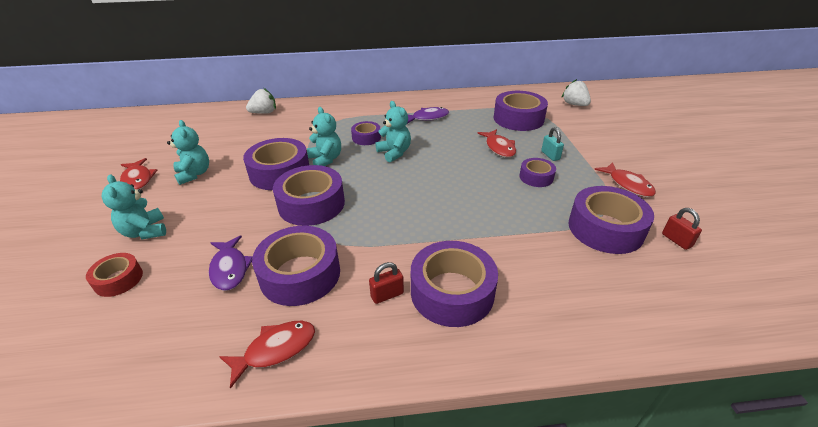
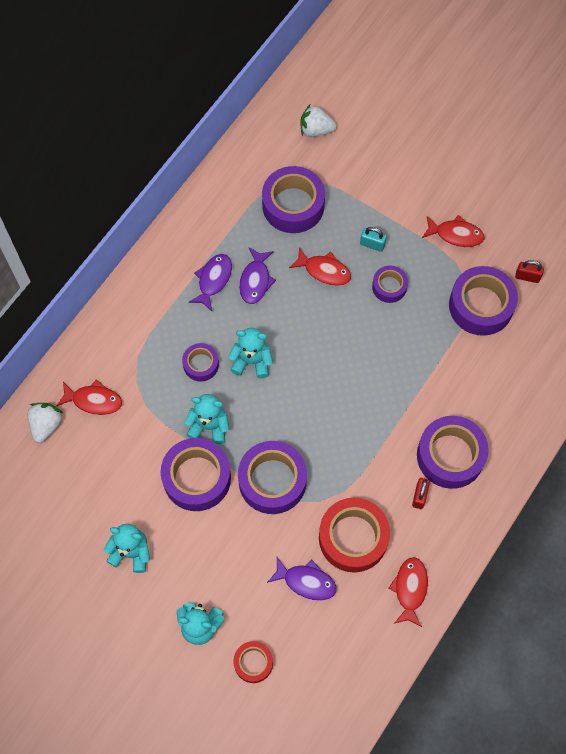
camera: 50 degrees left, 30 degrees up
red fish [120,158,157,190] -> red fish moved to [56,380,122,415]
purple tape [252,226,340,306] -> red tape [319,498,390,573]
none -> purple fish [239,248,276,304]

